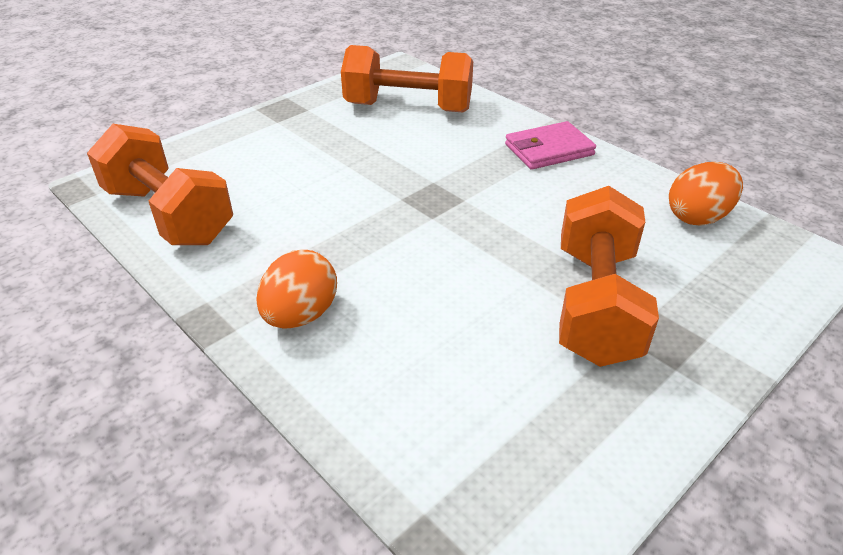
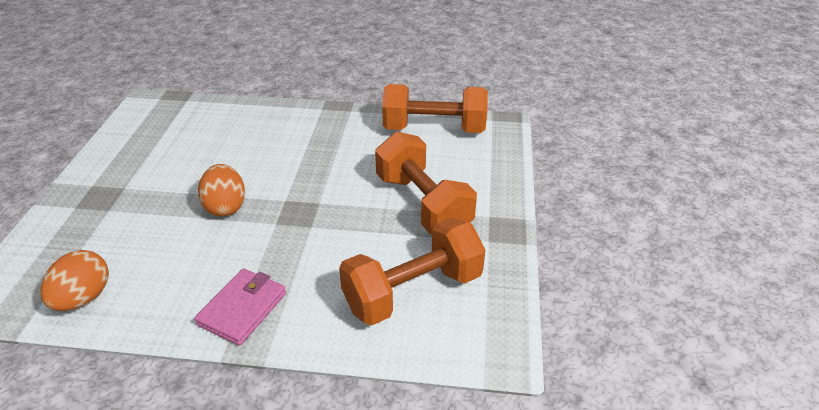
camera: 140 degrees right, 0 degrees up
orange egg [256,250,337,329] -> orange egg moved to [198,164,245,216]
orange dumbbell [559,186,659,367] -> orange dumbbell moved to [375,132,477,235]

